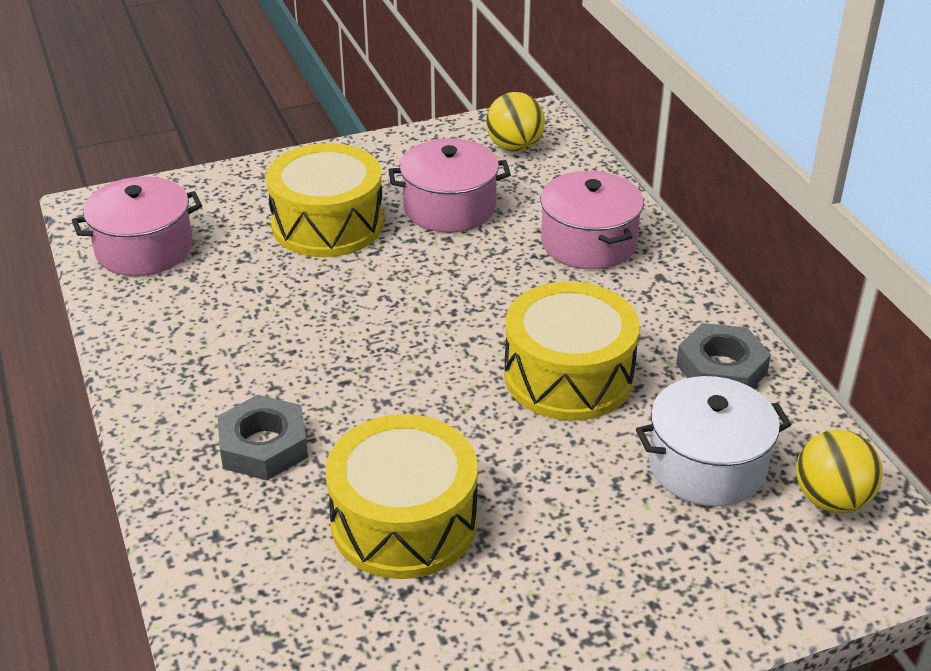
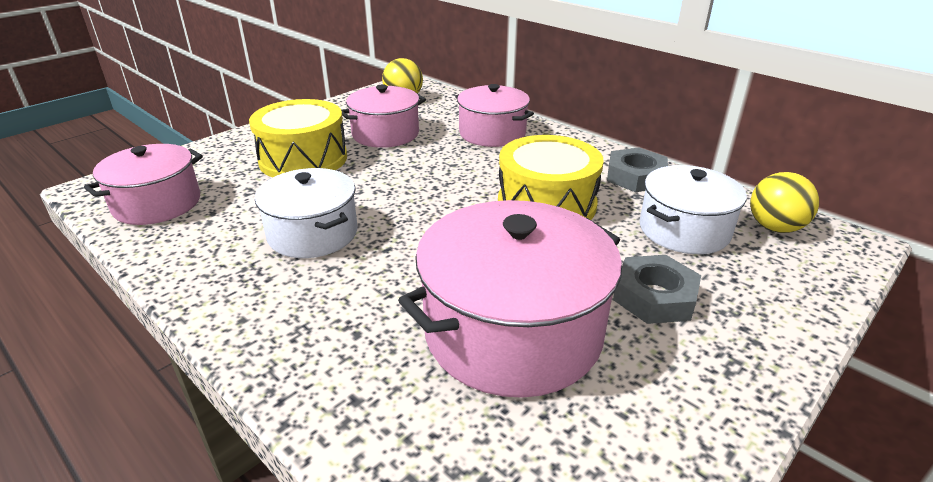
camera: 25 degrees left, 5 degrees down
grey nut [217,395,308,480] -> grey nut moved to [613,255,701,324]
yellow drum [326,414,478,579] -> pink pot [398,200,622,398]
none -> white pot [255,168,358,258]

